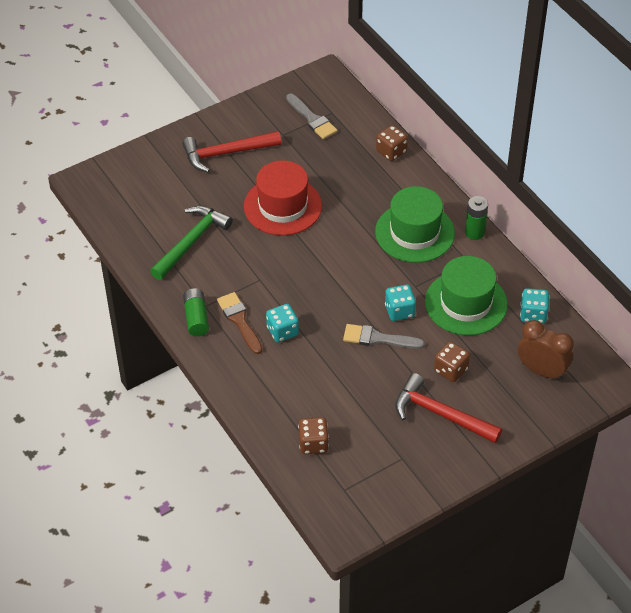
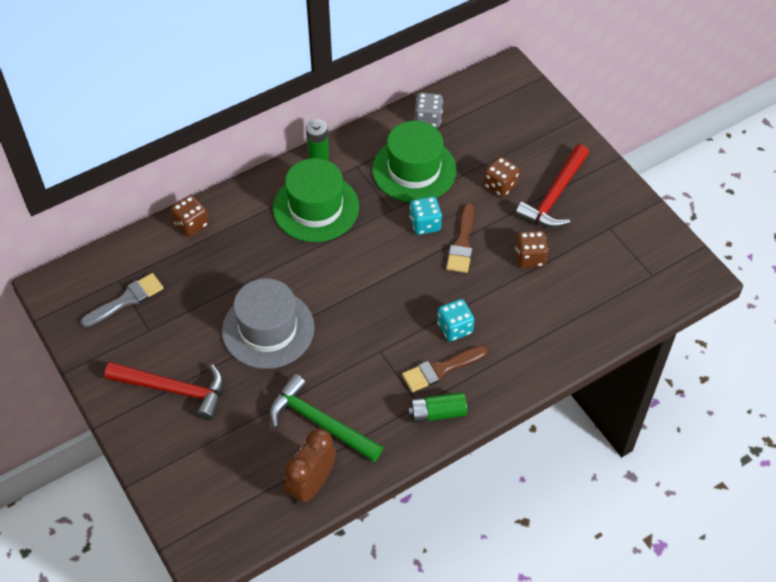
camera: 90 degrees left, 5 degrees up
red hammer [182,131,281,173] -> red hammer turned 60 degrees counterclockwise [104,362,224,421]
red hat [244,160,322,236] -> grey hat [222,278,315,369]
brown dice [298,417,329,454] -> brown dice moved to [515,231,548,268]
grey brush [343,324,425,349] -> brown brush [446,203,474,273]
brown clock [518,320,574,381] -> brown clock moved to [284,429,336,505]
turquoise dice [520,288,549,324] -> grey dice [414,93,443,128]

